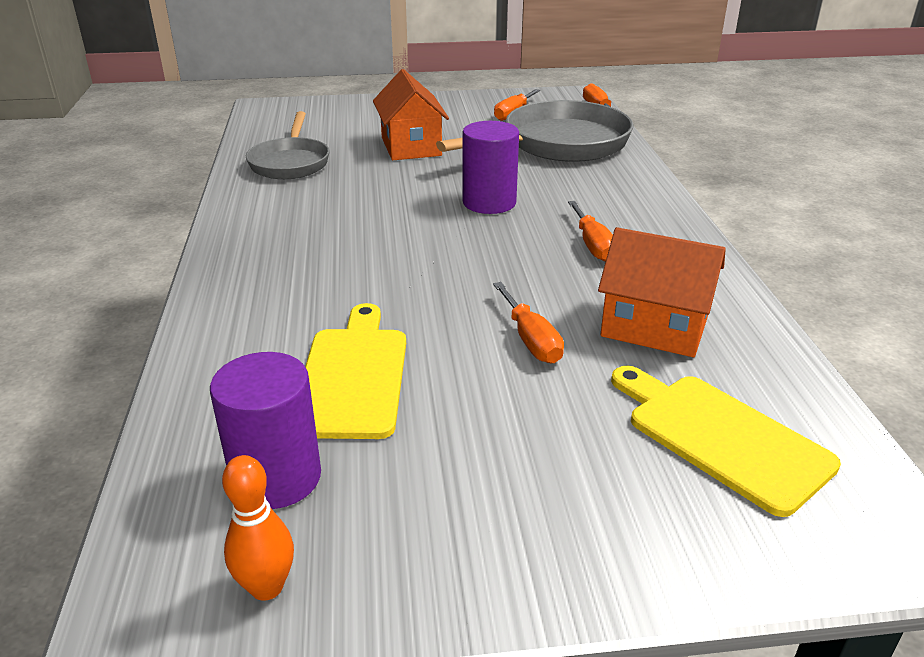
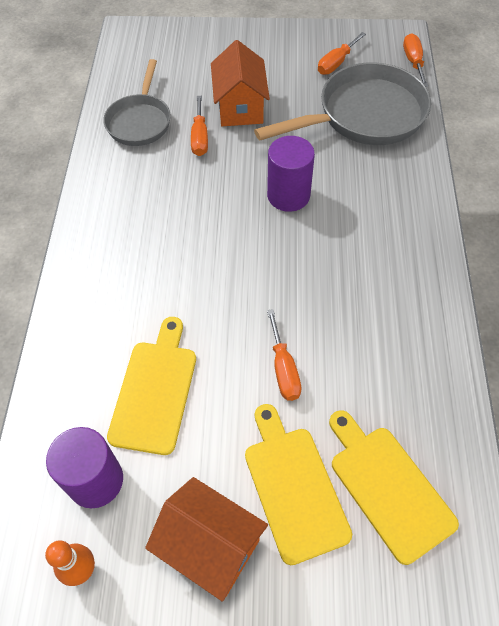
camera: 10 degrees right, 25 degrees up
orange screwdriver [568,201,613,262] -> orange screwdriver moved to [191,96,208,156]
orange house [598,227,726,357] -> orange house moved to [145,477,268,602]
none -> yellow cutting board [245,404,352,565]

